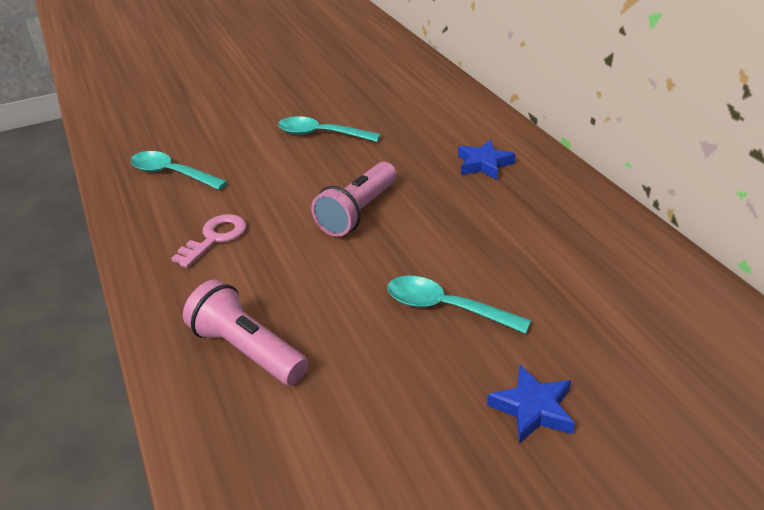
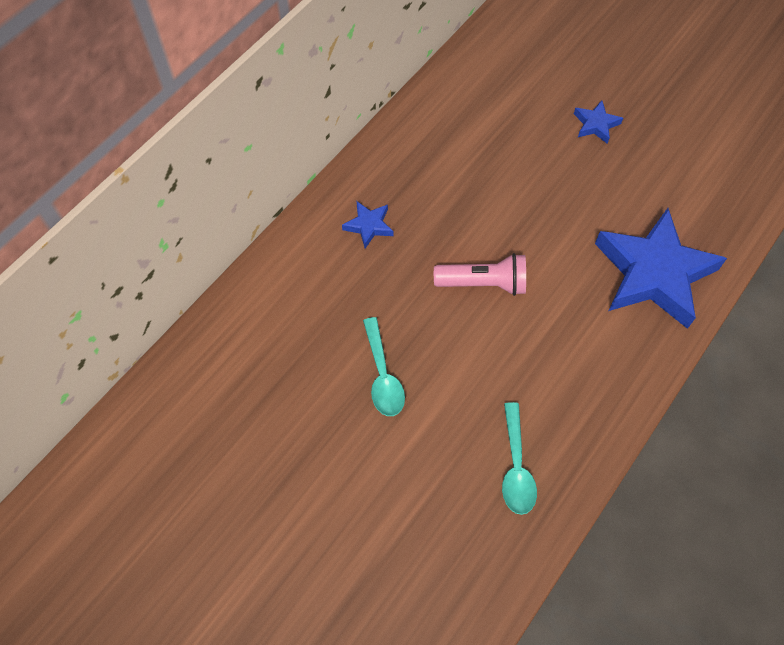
camera: 120 degrees left, 25 degrees up
pink key [171,214,247,268] -> none
pink flashlight [183,279,308,385] -> blue star [595,208,727,329]
turquoise spoon [387,276,531,334] -> none

